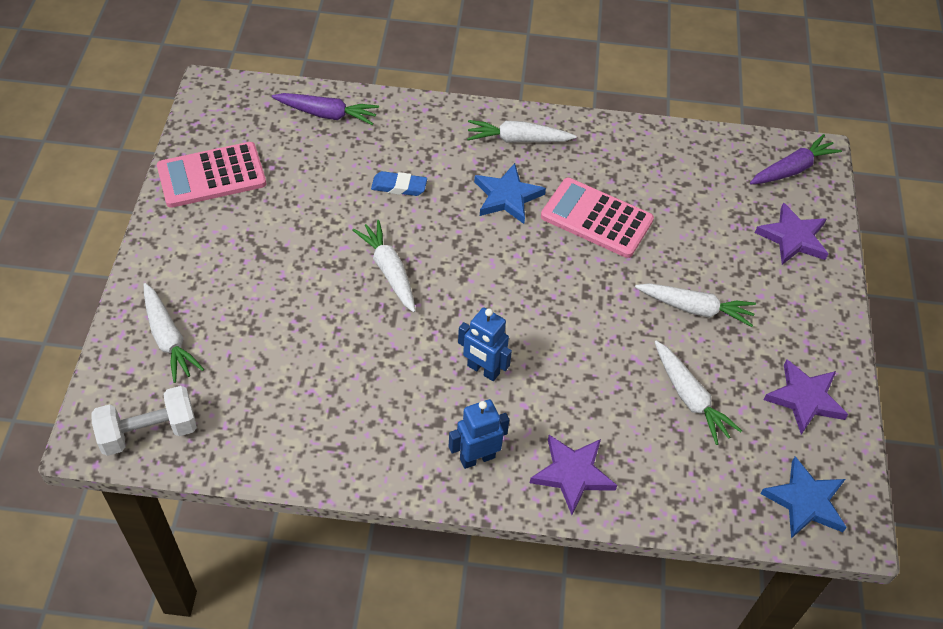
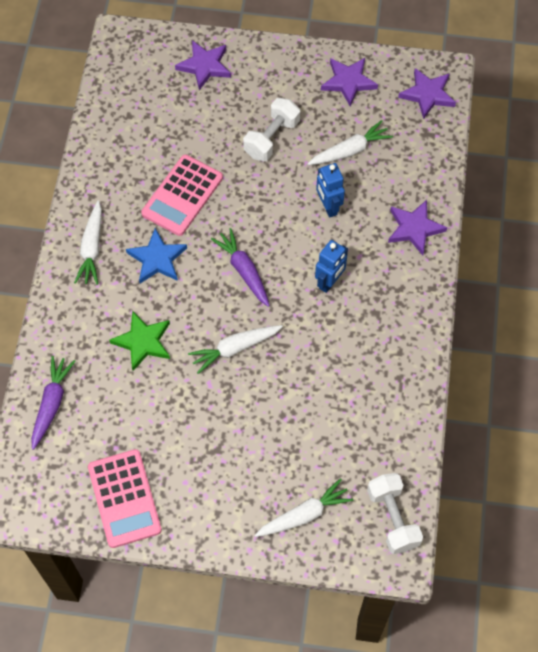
camera: 85 degrees left, 10 degrees up
blue eraser [371,171,427,196] -> green star [109,311,170,371]
blue robot [449,399,509,469] -> blue robot moved to [316,163,345,217]
white carrot [635,283,756,327] -> white dumbbell [243,98,300,161]
purple carrot [750,134,842,184] -> purple carrot moved to [211,228,270,307]
blue star [760,456,847,539] -> purple star [398,68,456,119]

